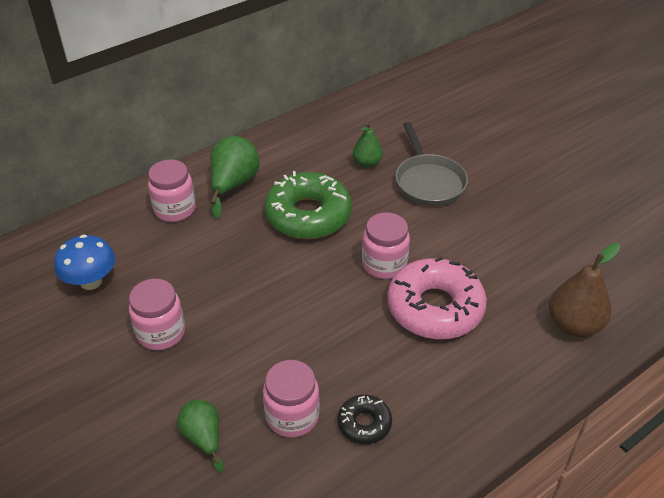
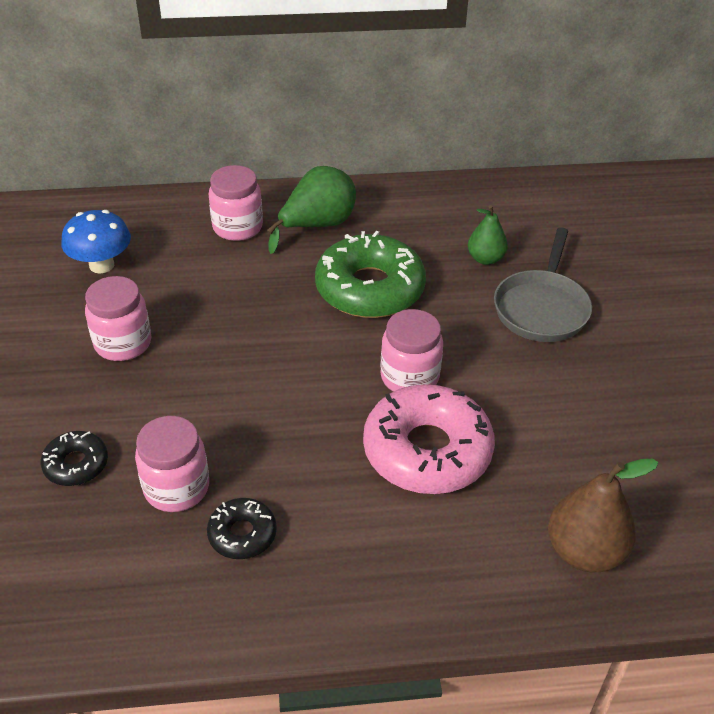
camera: 30 degrees right, 0 degrees up
green pear [177,400,224,472] -> black donut [41,431,108,486]

